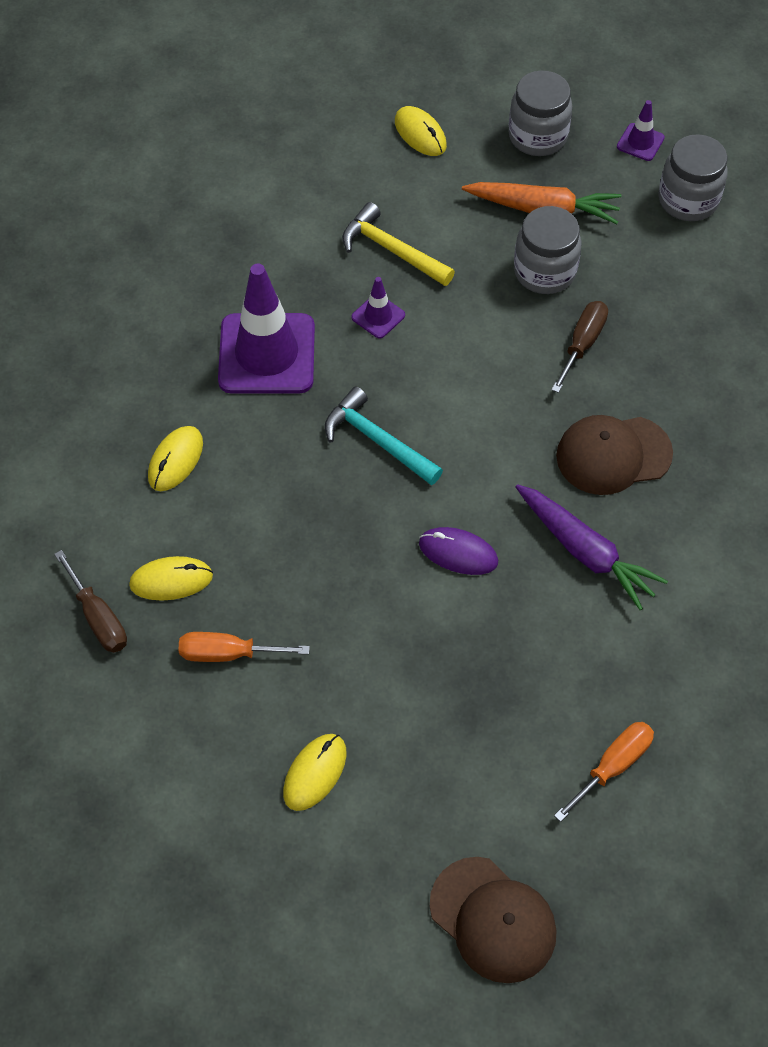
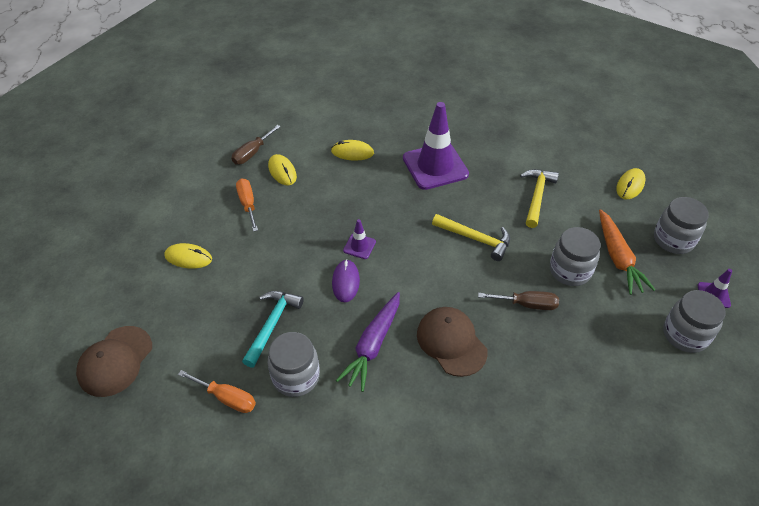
camera: 70 degrees right, 10 degrees down
turquoise hammer [325,386,443,485] -> turquoise hammer moved to [242,291,304,368]
purple traffic cone [351,277,405,338] -> purple traffic cone moved to [343,219,376,259]
none -> grey jar [268,332,320,397]
none -> yellow hammer [432,214,510,261]

